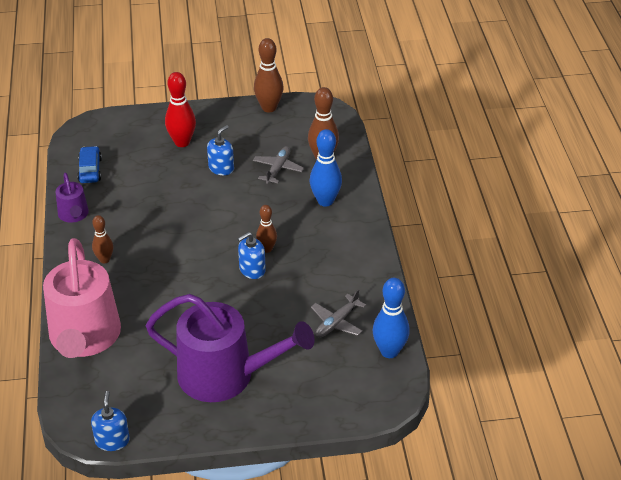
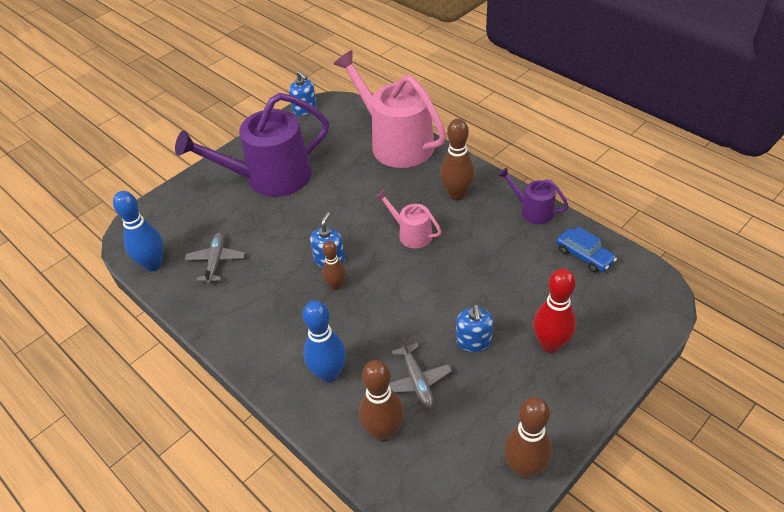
camera: 145 degrees right, 5 degrees up
brown bowling pin [92,215,113,263] -> brown bowling pin [440,119,475,201], size x1.61
none -> pink watering can [375,190,442,248]

